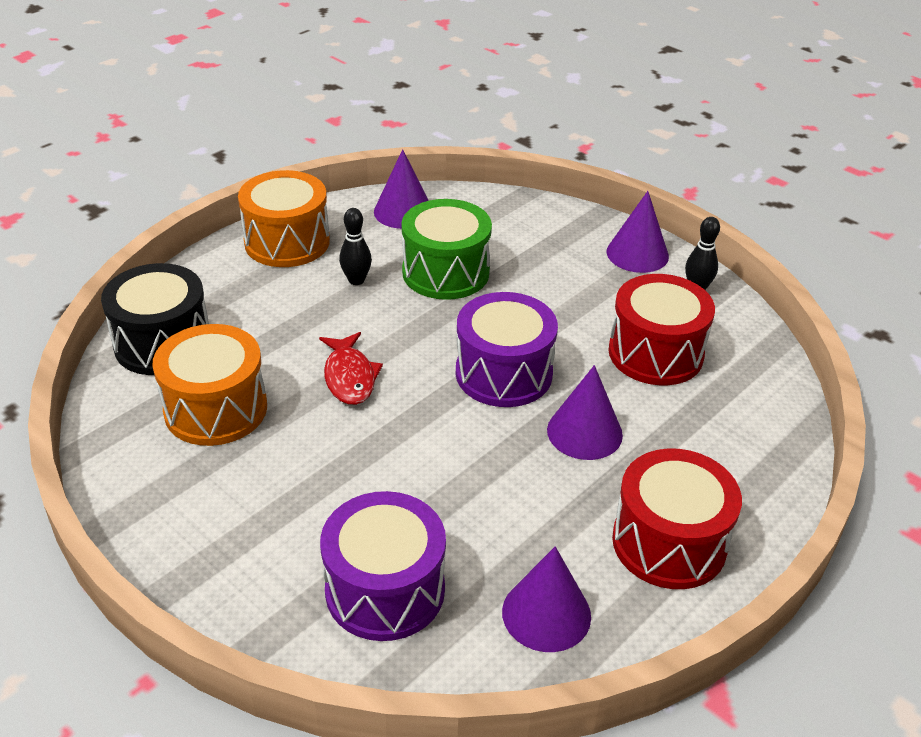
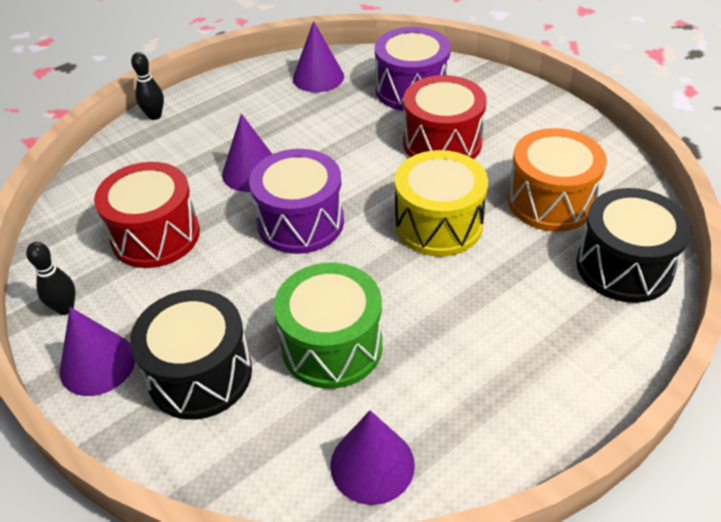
camera: 170 degrees left, 5 degrees up
orange drum [238,170,330,267] -> none
red fish [319,332,383,405] -> yellow drum [395,150,488,257]
black bowling pin [339,208,372,285] -> black bowling pin moved to [131,52,164,120]
red drum [612,448,742,589] -> red drum moved to [403,75,487,159]
none -> black drum [130,289,252,420]

